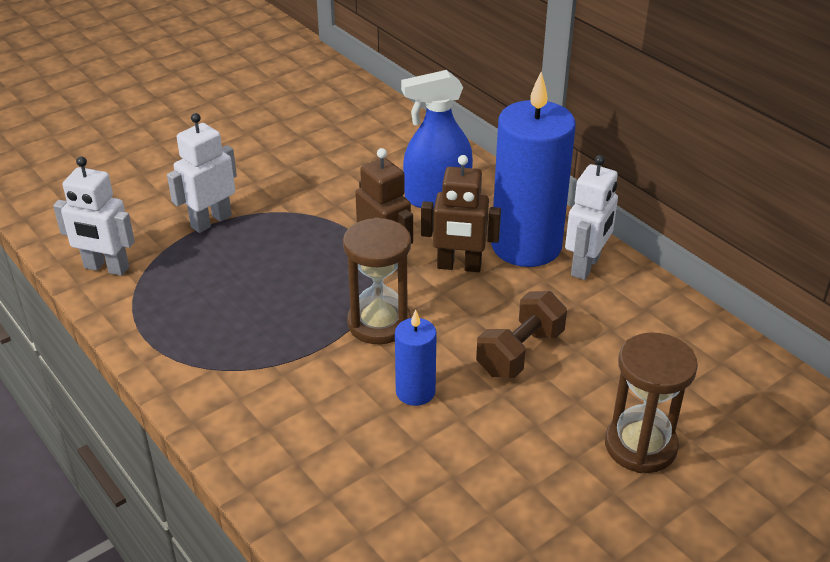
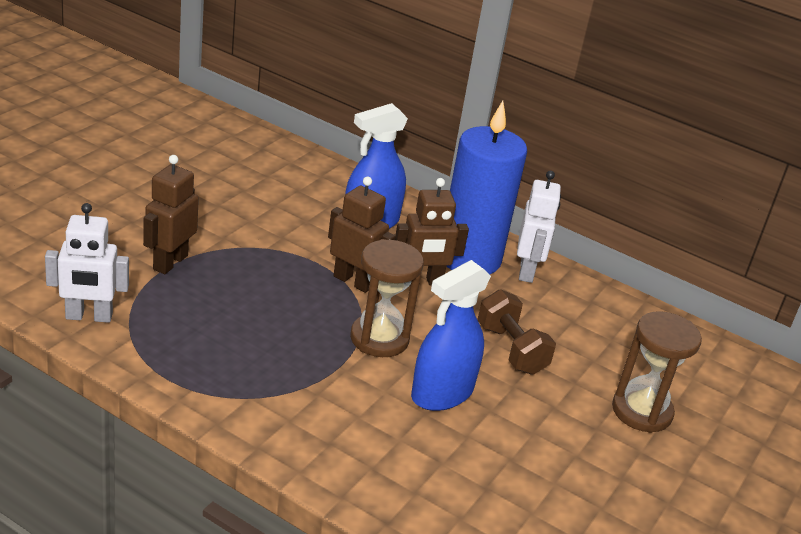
camera: 25 degrees left, 5 degrees down
white robot [167,113,237,233] -> brown robot [143,155,199,274]
blue candle [395,310,437,406] -> blue spray bottle [411,260,491,411]
brown dumbbell [476,291,567,378] -> brown dumbbell turned 45 degrees counterclockwise [477,289,556,375]

